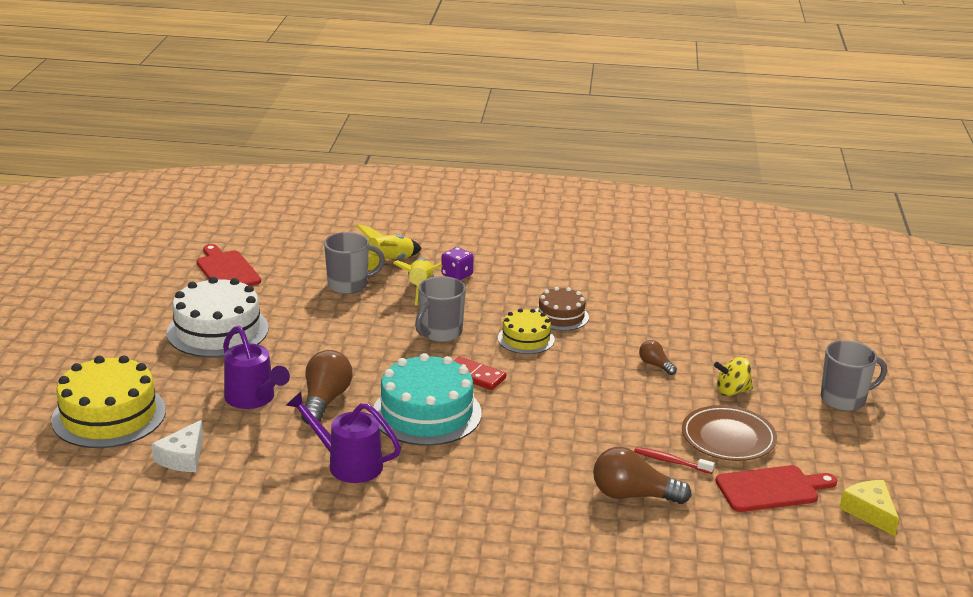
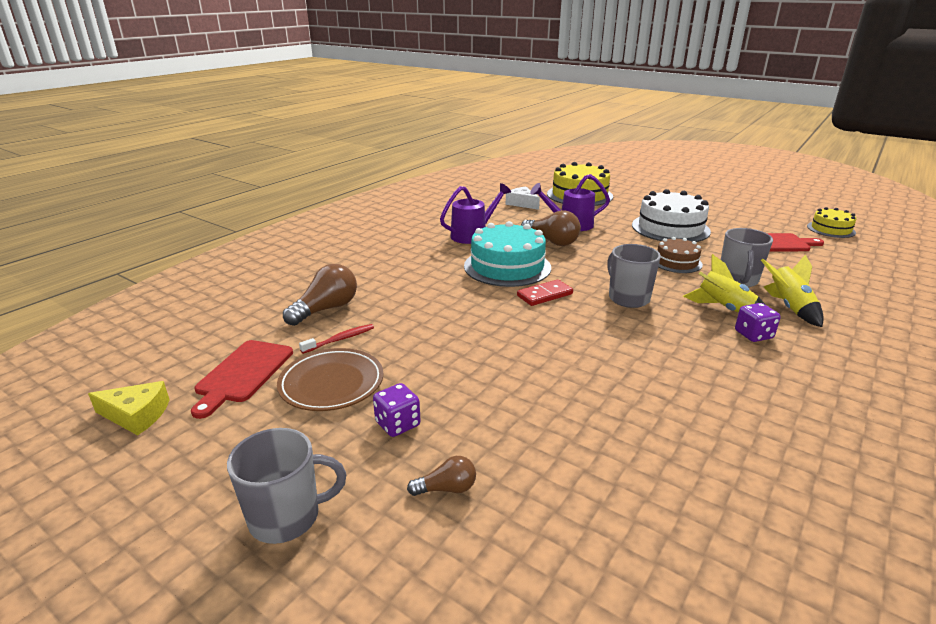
camera: 120 degrees right, 0 degrees up
yellow cake [498,308,555,354] -> yellow cake moved to [807,207,856,238]
brown cake [535,287,589,331] -> brown cake moved to [657,237,703,273]
brown light bulb [639,340,677,375] -> brown light bulb moved to [407,456,476,496]
yellow spinning top [714,357,753,396] -> purple dice [373,383,421,437]
grey mug [821,340,887,411] -> grey mug turned 120 degrees counterclockwise [227,428,346,544]

